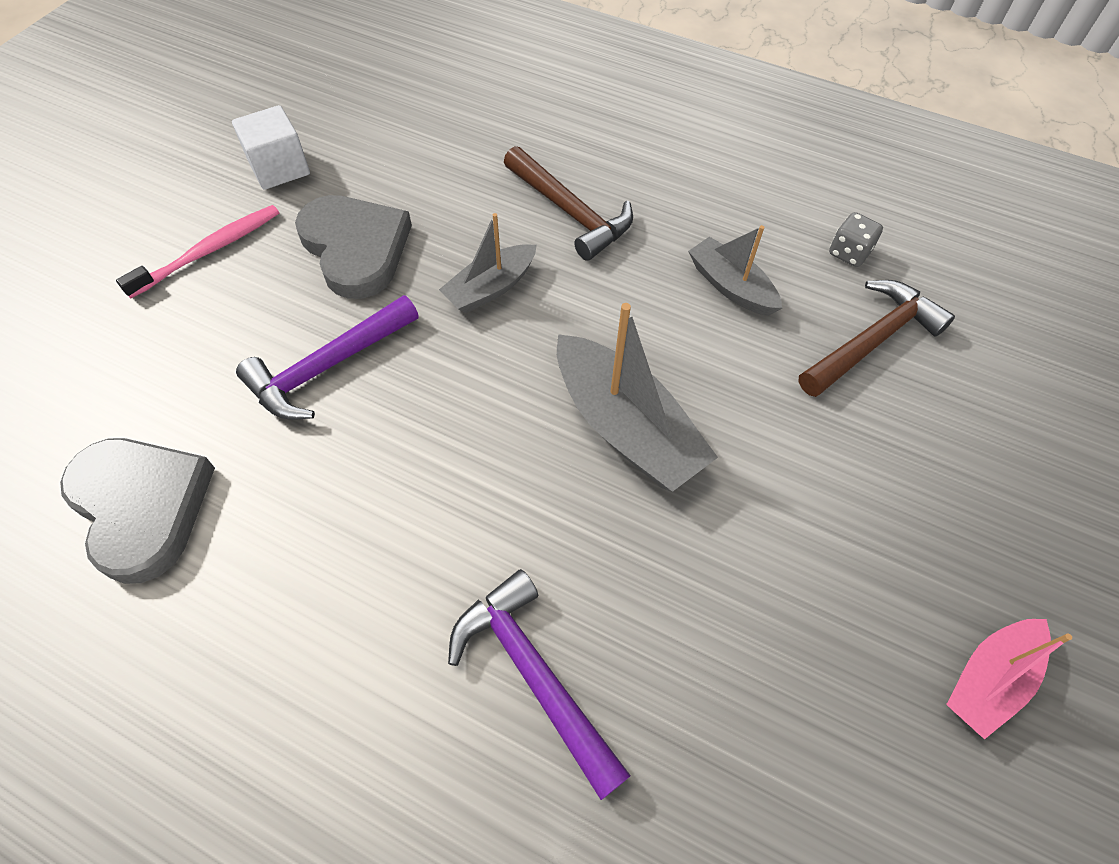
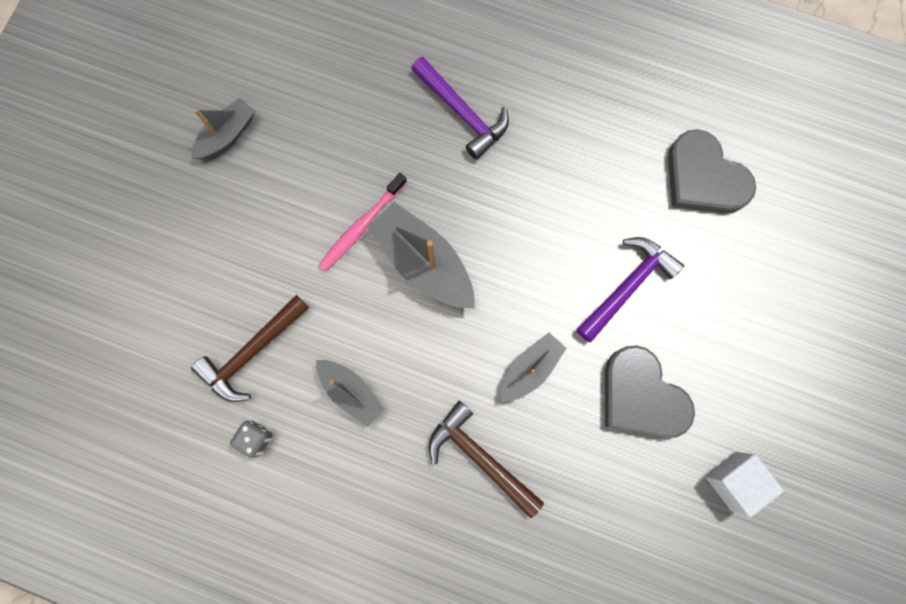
camera: 175 degrees right, 20 degrees up
pink toothbrush [116,205,279,298] -> pink toothbrush moved to [318,173,407,272]
pink boat [946,619,1072,740] -> grey boat [191,98,255,159]

